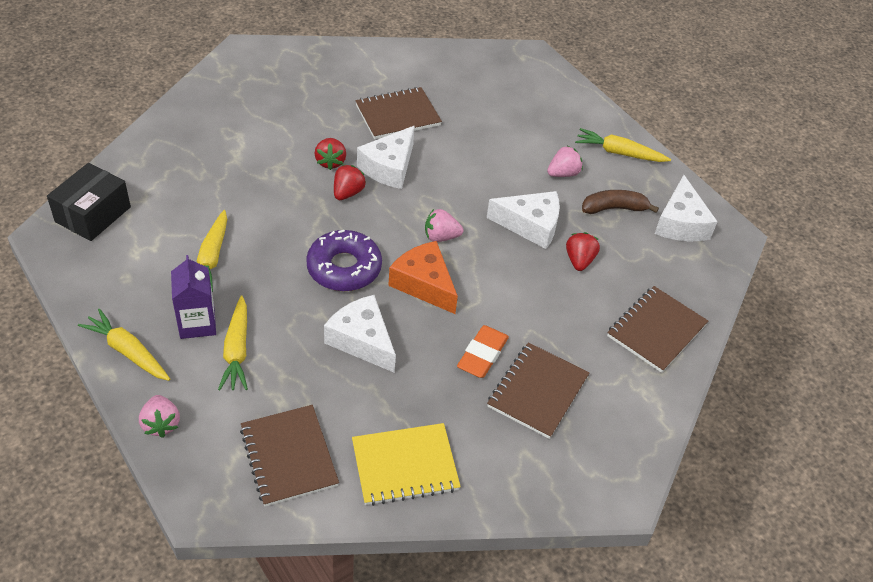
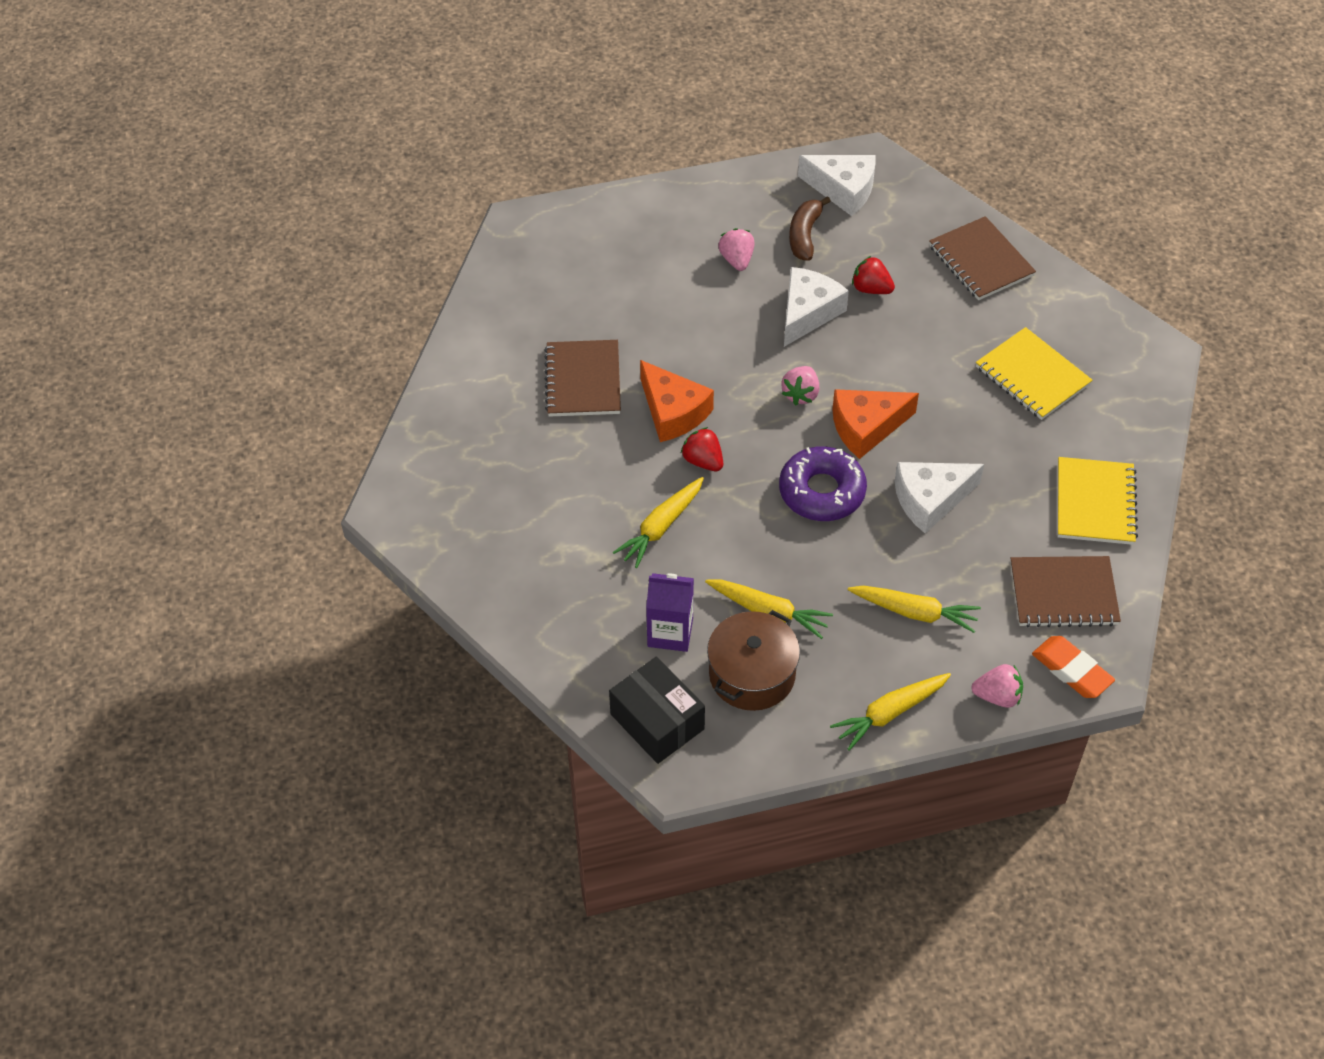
camera: 65 degrees left, 5 degrees up
purple carton [171,255,216,339] -> purple carton moved to [646,573,694,652]
red strawberry [314,138,346,170] -> none
white cheese [357,126,415,189] -> orange cheese [640,360,714,442]
orange eraser [457,325,509,378] -> orange eraser moved to [1032,636,1115,698]
brown notebook [487,342,589,439] -> yellow notebook [976,327,1093,420]
yellow carrot [575,128,671,162] -> yellow carrot moved to [613,477,704,568]
none -> brown pot [707,610,800,711]

